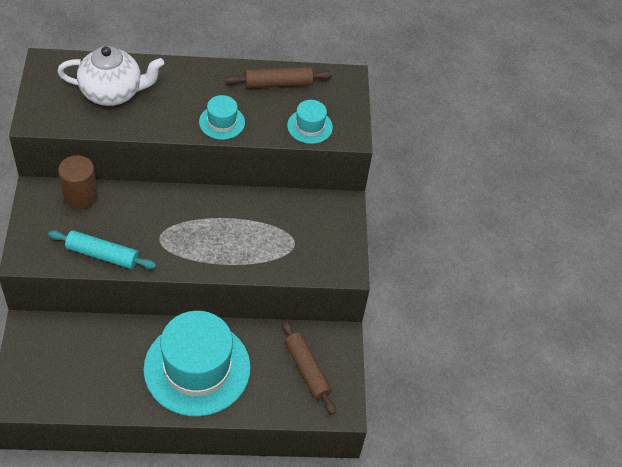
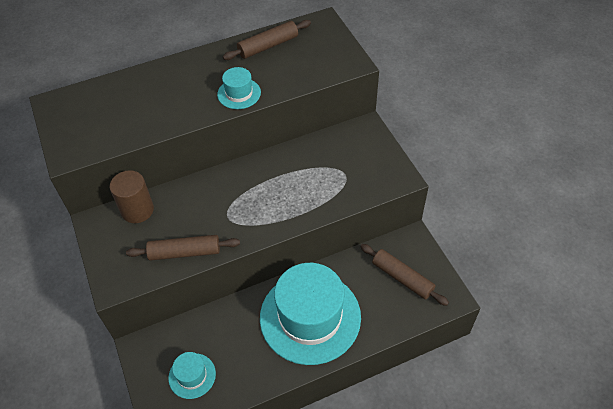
camera: 15 degrees left, 0 degrees up
turquoise rolling pin [48,230,156,269] -> brown rolling pin [126,235,240,261]
white teapot [57,46,164,106] -> none
turquoise hat [287,100,333,144] -> turquoise hat moved to [168,352,216,399]

